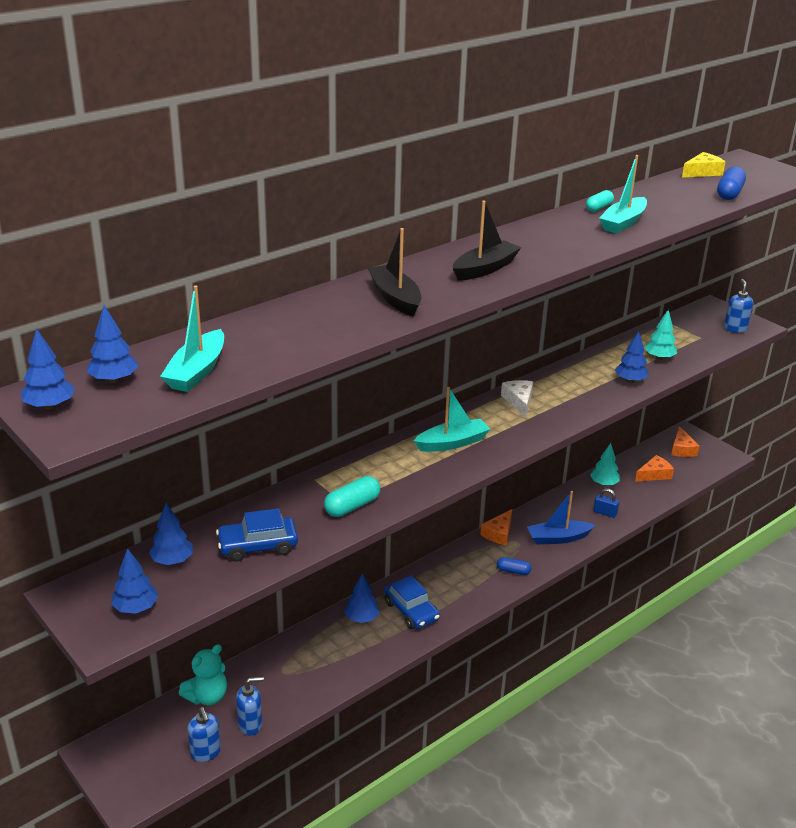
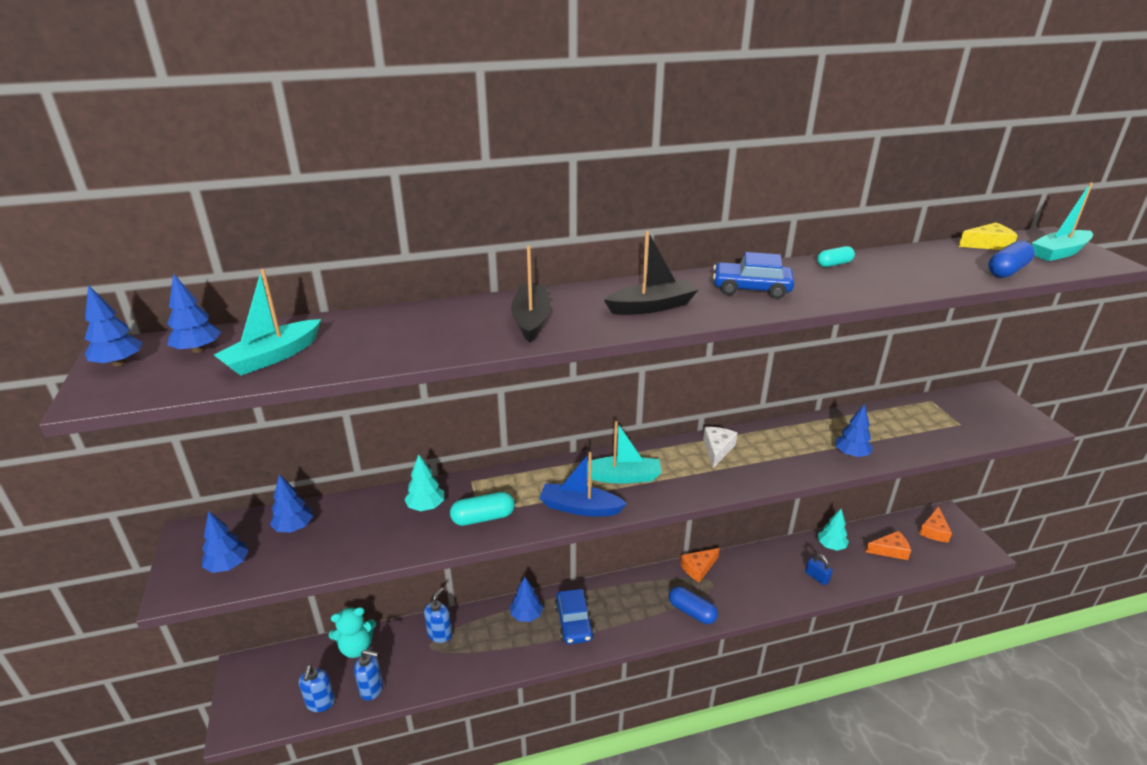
camera: 25 degrees right, 0 degrees up
blue car [216,508,298,562] -> blue car moved to [713,252,794,299]
blue capsule [497,557,531,575] -> blue capsule [669,586,718,624], size x1.52
blue boat [527,491,595,544] -> blue boat moved to [540,452,627,516]
turquoise boat [599,155,647,234] -> turquoise boat moved to [1032,182,1093,261]
turquoise tree [645,309,677,360] -> turquoise tree moved to [404,454,444,511]
blue soap dispenser [724,279,753,333] -> blue soap dispenser moved to [424,587,452,643]

